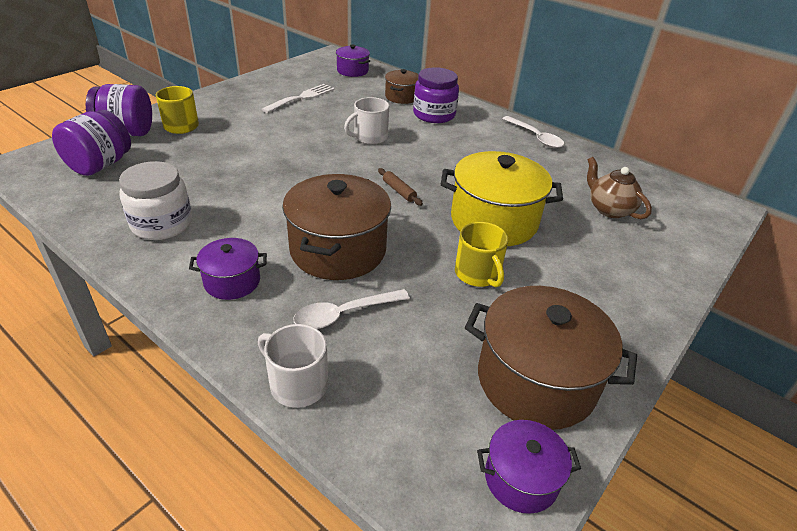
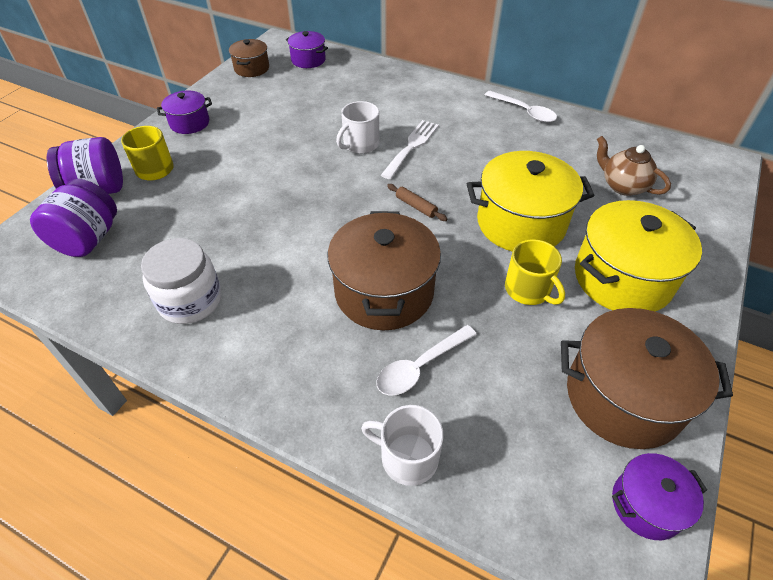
camera: 10 degrees left, 10 degrees up
purple pot [189,238,267,300] -> purple pot moved to [157,90,212,134]
white fork [262,84,335,113] -> white fork moved to [381,120,439,179]
brown pot [385,69,419,104] -> brown pot moved to [229,39,269,77]
purple jar [413,67,459,123] -> none
none -> yellow pot [575,200,702,312]

